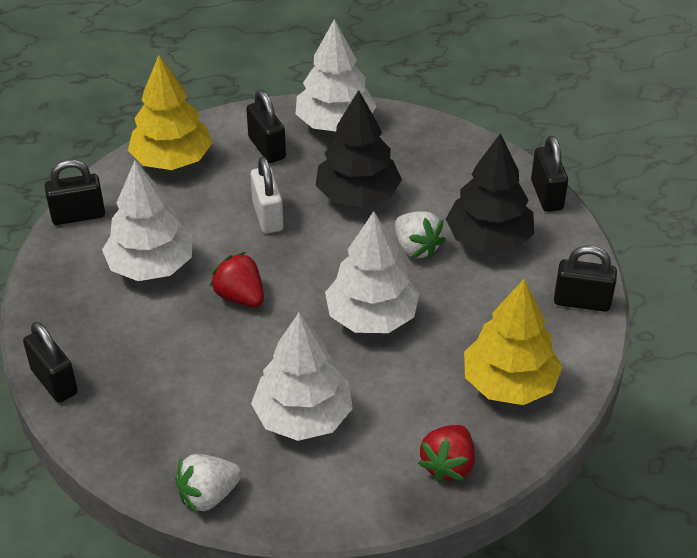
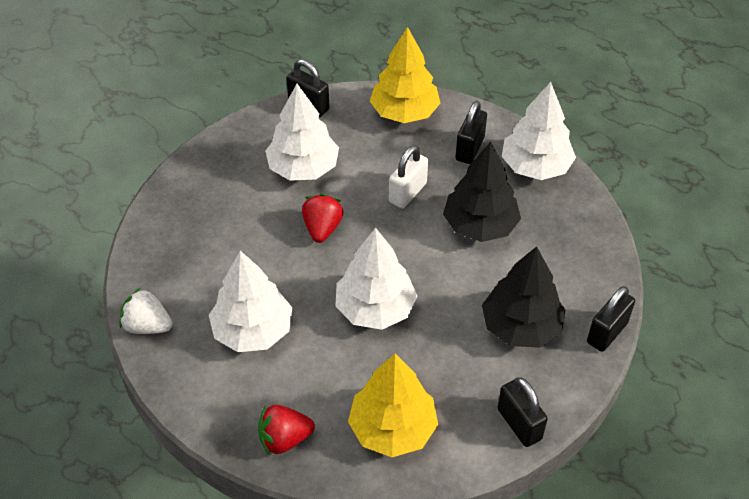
camera: 50 degrees right, 5 degrees up
black padlock [23,322,78,403] -> none
white strawberry [395,211,446,259] -> none

